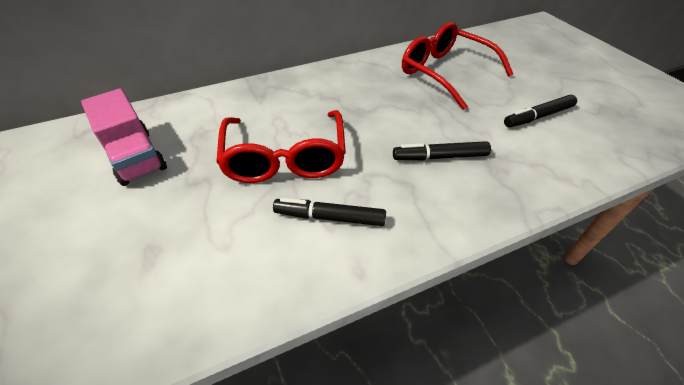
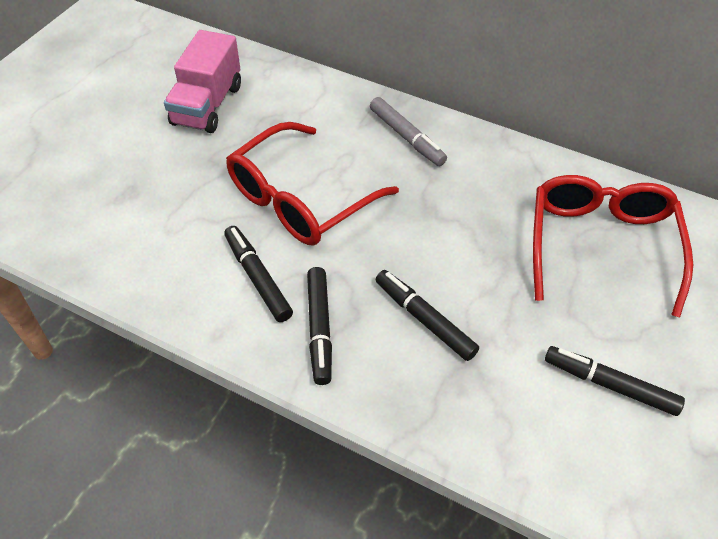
camera: 50 degrees right, 5 degrees up
none -> black marker [307,267,332,385]
none -> grey marker [370,97,447,166]

